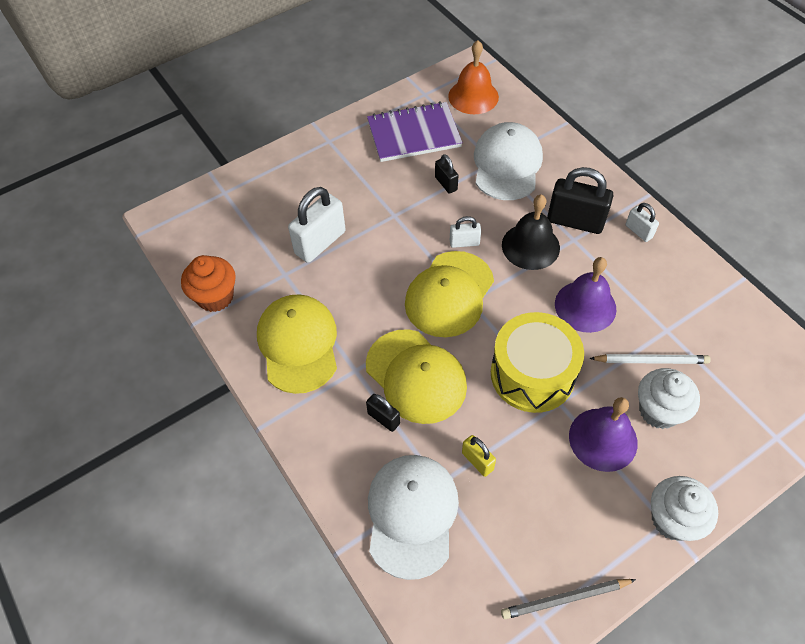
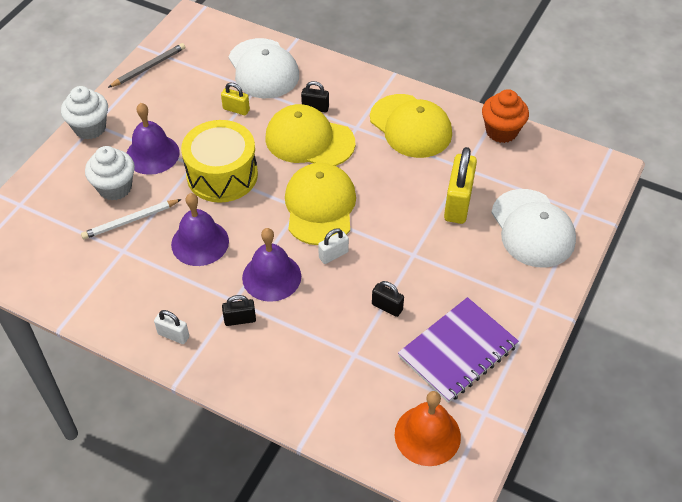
camera: 150 degrees right, 5 degrees down
white padlock [288,187,346,263] -> yellow padlock [444,147,477,224]
white cap [474,122,543,200] -> white cap moved to [491,189,576,268]
black bell [502,194,560,270] -> purple bell [242,228,301,302]
black padlock [547,167,613,234] -> black padlock [222,295,256,326], size x0.53

